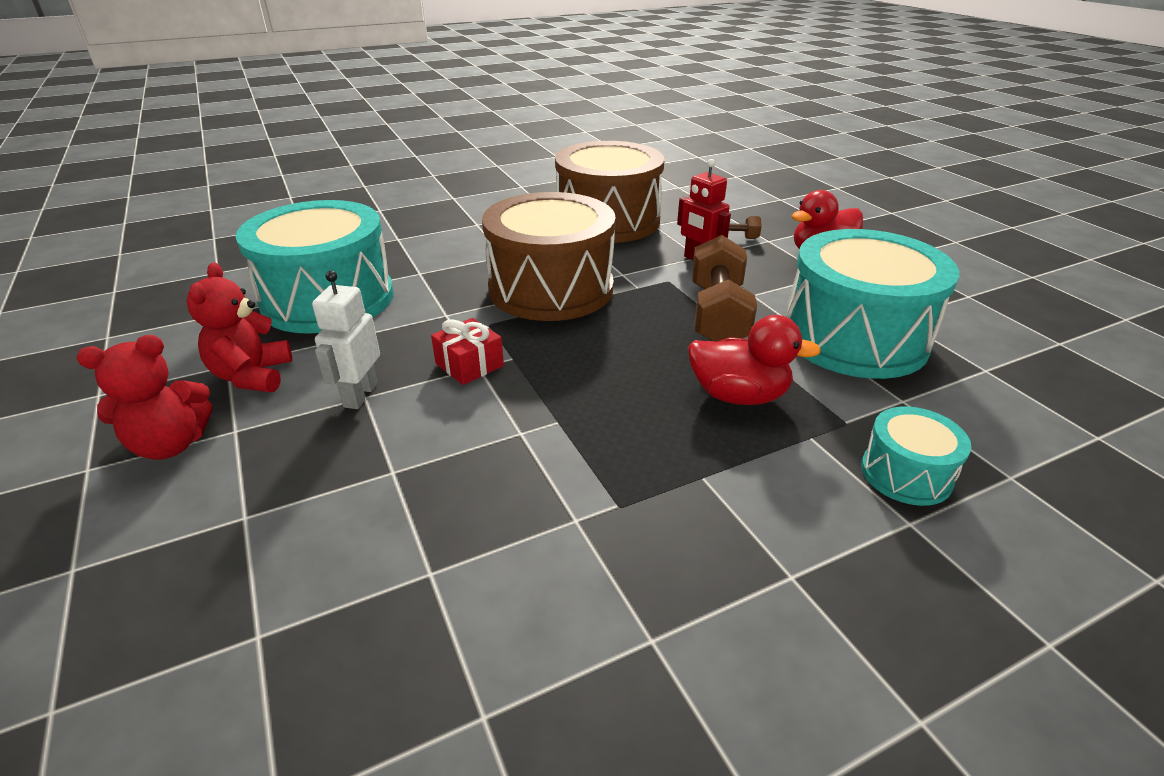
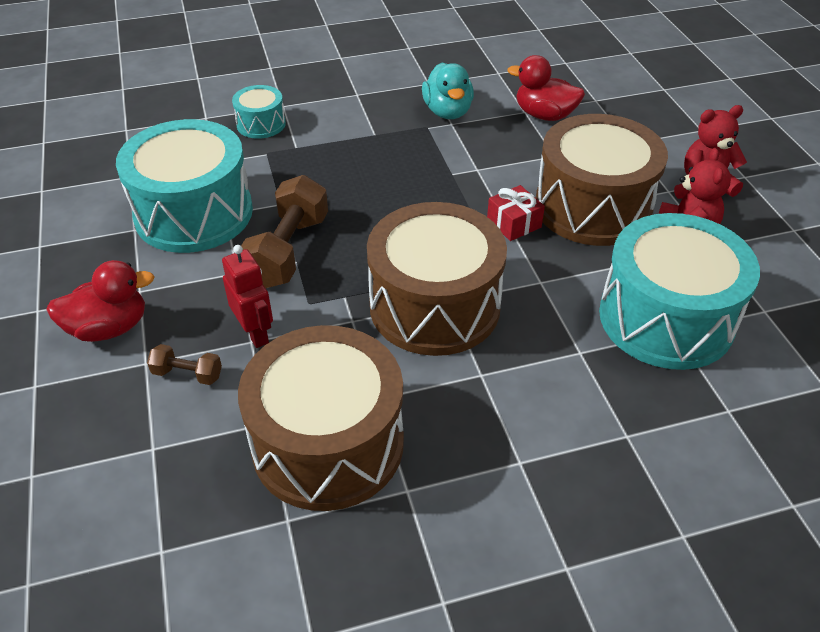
camera: 170 degrees left, 10 degrees up
white robot [312,271,380,409] -> brown drum [536,114,668,246]
red duck [688,315,821,405] -> red duck moved to [507,55,585,121]
none -> turquoise duck [422,62,474,119]

